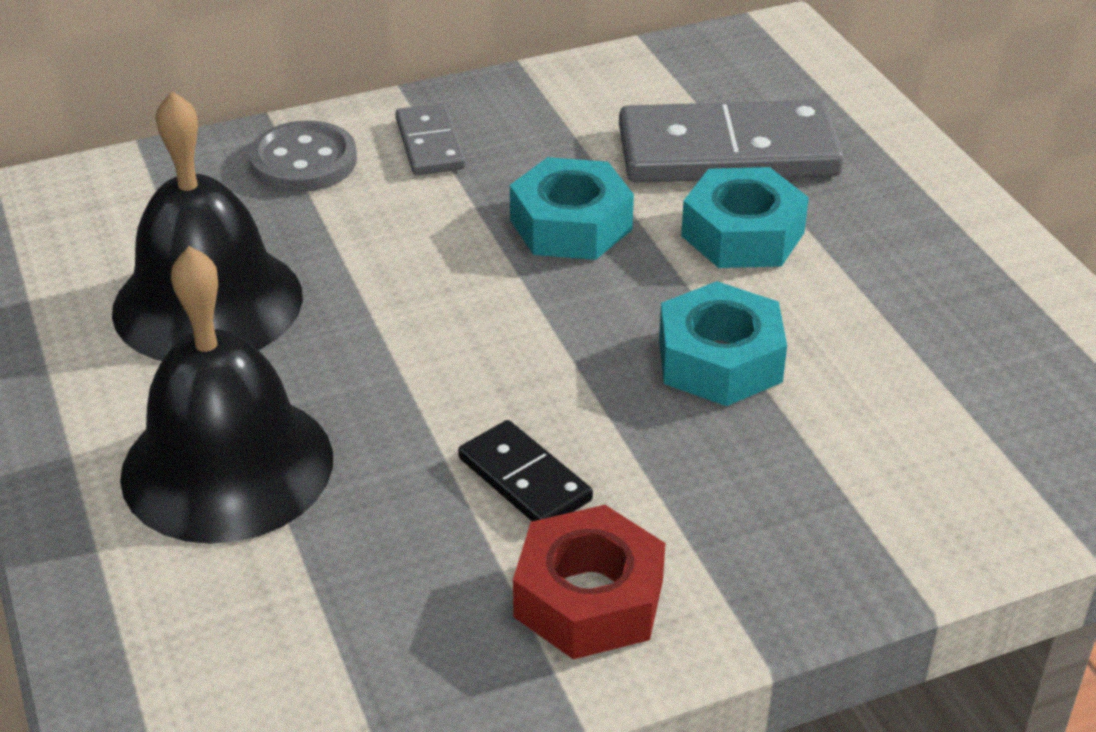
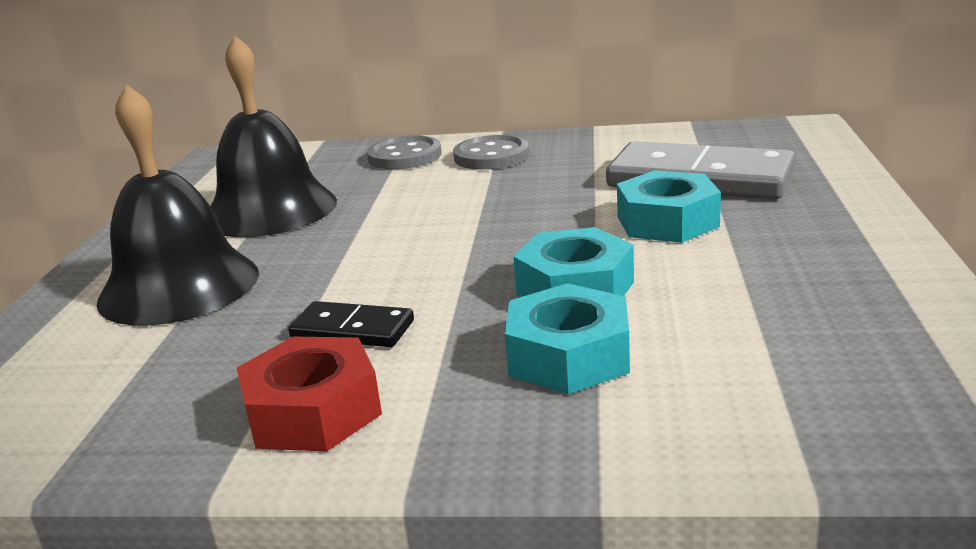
camera: 30 degrees right, 15 degrees down
grey domino [395,103,466,175] -> grey button [453,135,529,170]
black domino [458,420,593,521] -> black domino turned 60 degrees counterclockwise [288,301,414,347]
turquoise nut [510,157,634,260] -> turquoise nut moved to [505,283,630,394]

